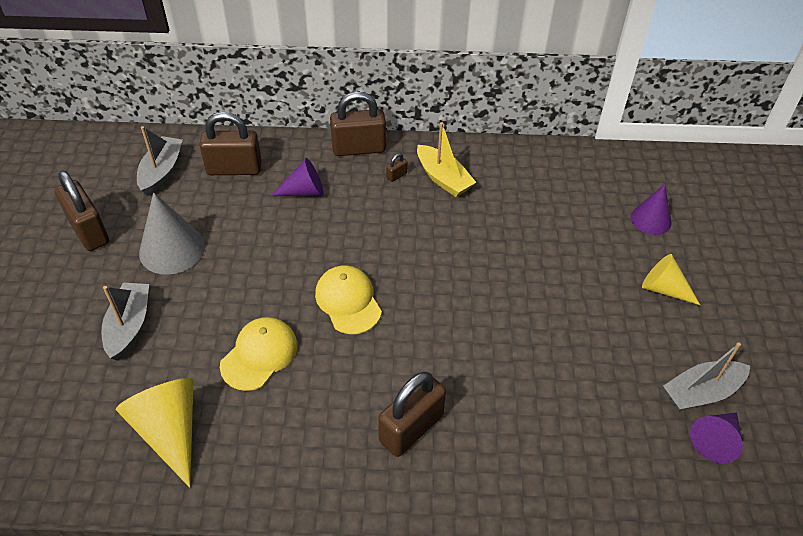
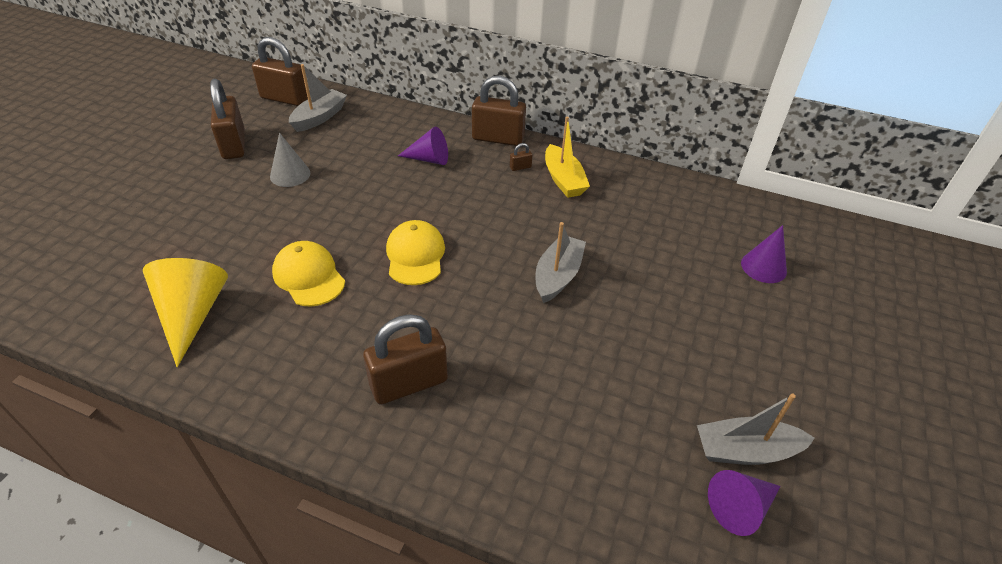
camera: 20 degrees right, 5 degrees down
grey boat [101,283,149,361] -> grey boat moved to [536,222,586,303]
grey cone [139,192,205,275] -> grey cone [270,133,311,187], size x0.65
brown padlock [199,112,262,175] -> brown padlock moved to [252,37,308,106]
yellow cap [220,317,297,391] -> yellow cap turned 90 degrees counterclockwise [272,241,345,307]
yellow cone [642,254,700,305] -> none

